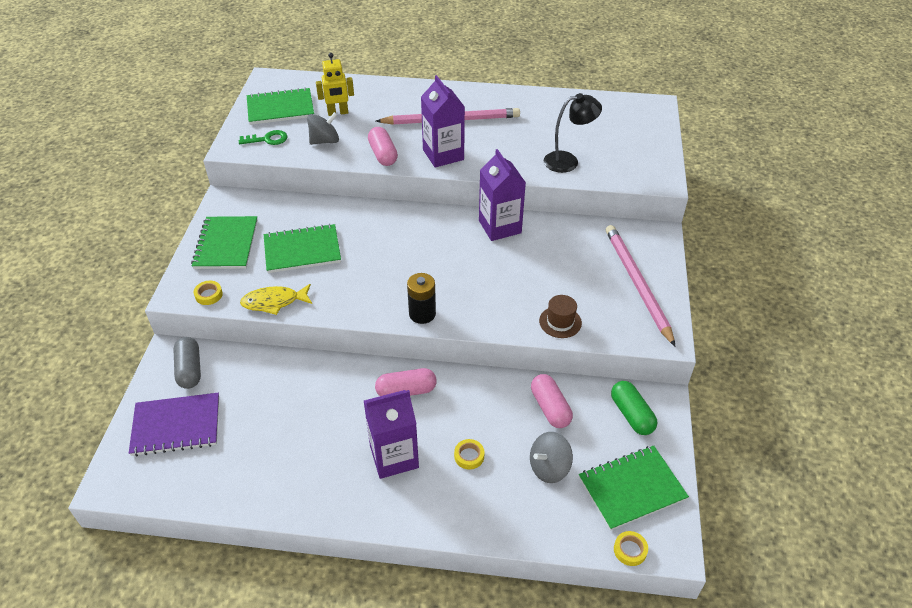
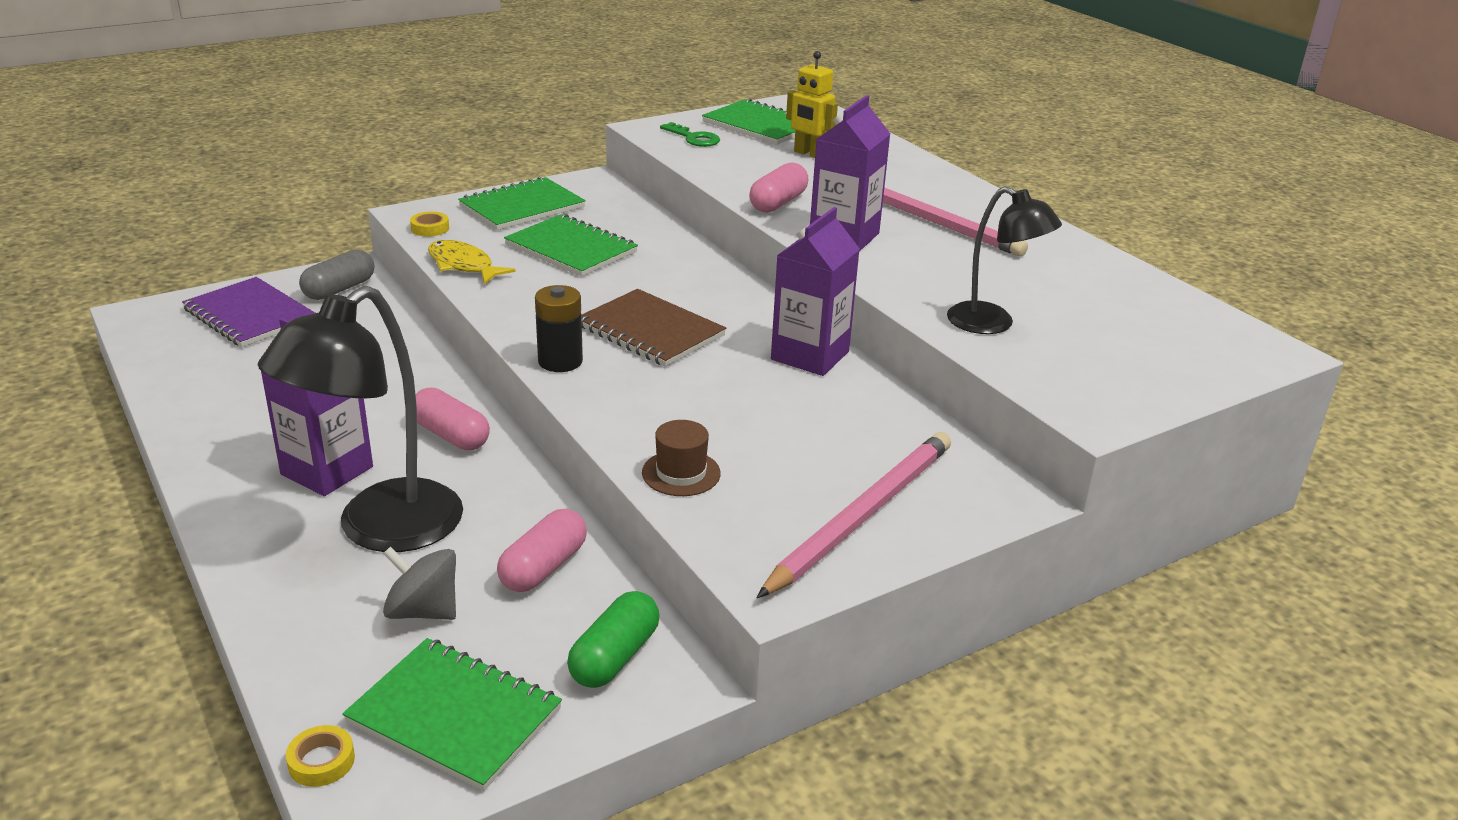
camera: 50 degrees right, 15 degrees down
grey spinning top [307,112,339,145] -> none
yellow tape [454,439,485,470] -> black lamp [258,286,463,552]
none -> brown notebook [581,289,726,367]

